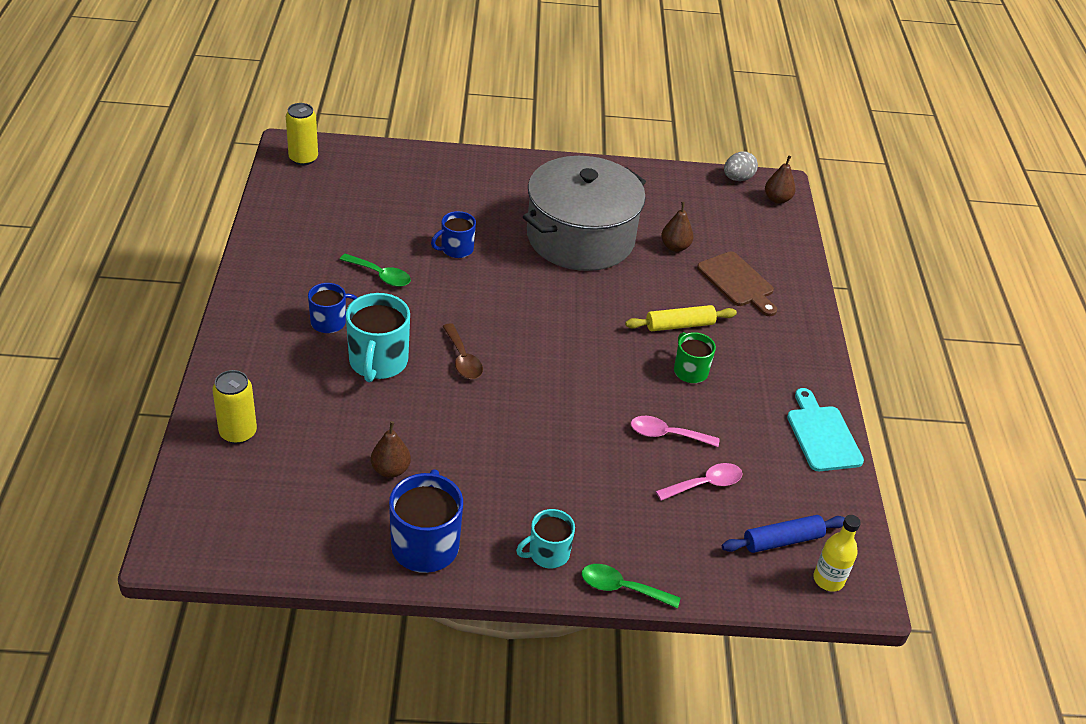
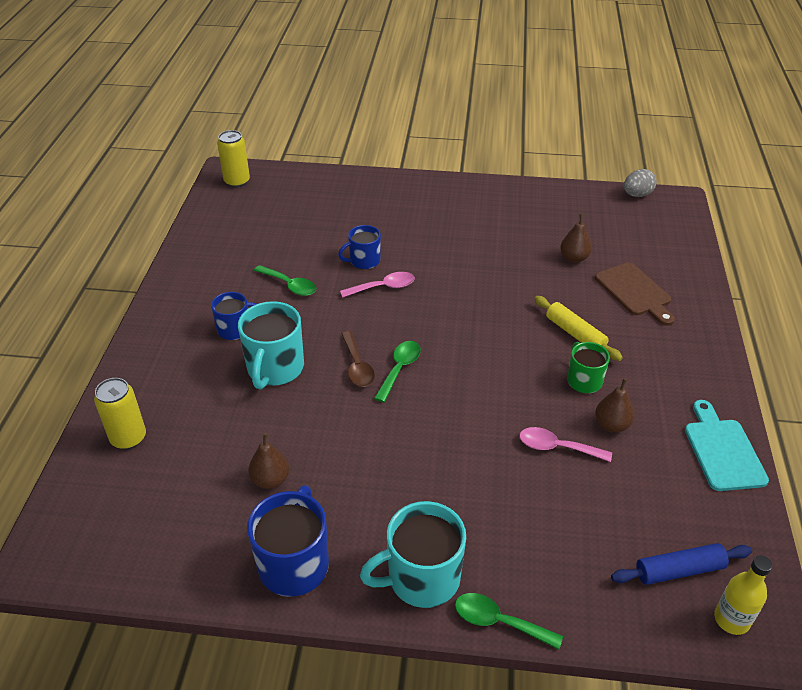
camera: 10 degrees right, 0 degrees up
turquoise mug [516,509,575,569] -> turquoise mug [360,501,466,608], size x1.65
grey pot [523,156,646,271] -> none
yellow rolling pin [625,305,737,331] -> yellow rolling pin turned 60 degrees clockwise [534,296,623,361]
pink spoon [656,463,743,501] -> pink spoon moved to [340,272,415,298]
brown pear [765,155,796,204] -> brown pear moved to [595,378,634,433]
none -> green spoon [374,341,421,402]

